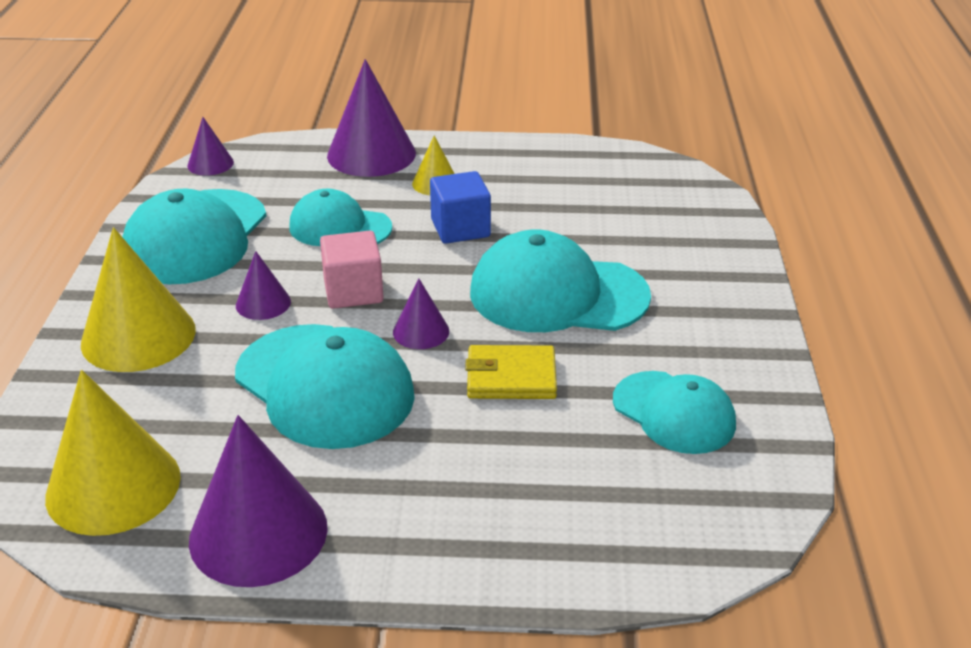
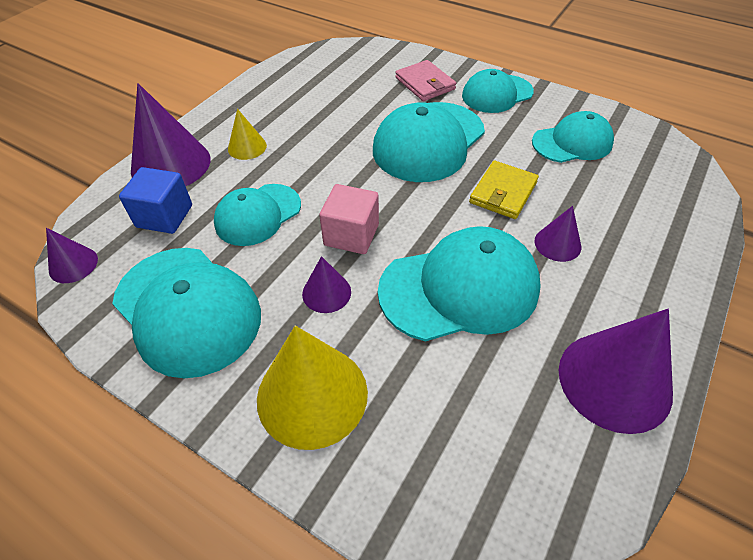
camera: 60 degrees left, 15 degrees up
yellow cone [45,370,181,536] -> none
purple cone [393,279,449,349] -> purple cone moved to [534,206,581,262]
blue cube [430,171,491,244] -> blue cube moved to [119,167,192,234]
none -> pink wallet [395,60,456,101]
none -> turquoise cap [462,69,534,113]

